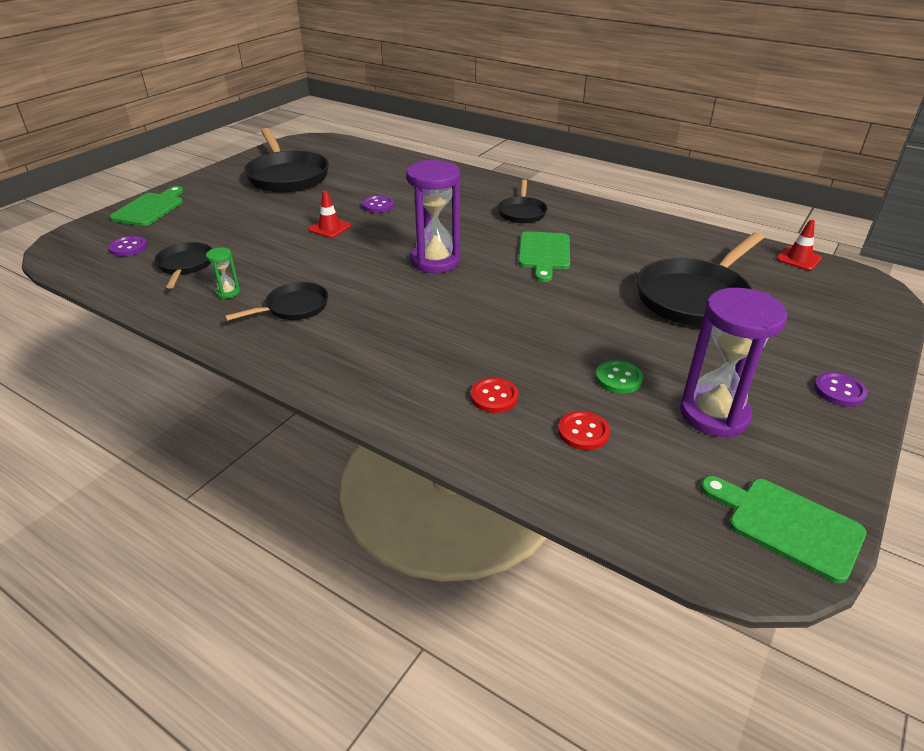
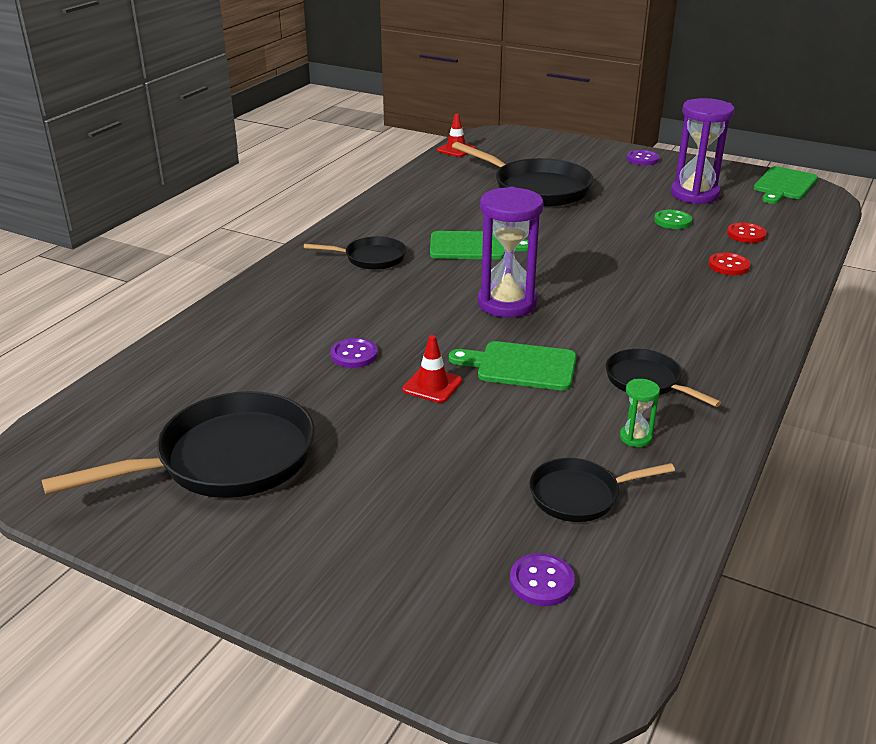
camera: 95 degrees left, 5 degrees down
green cutting board [110,186,183,226] -> green cutting board moved to [449,341,576,391]

